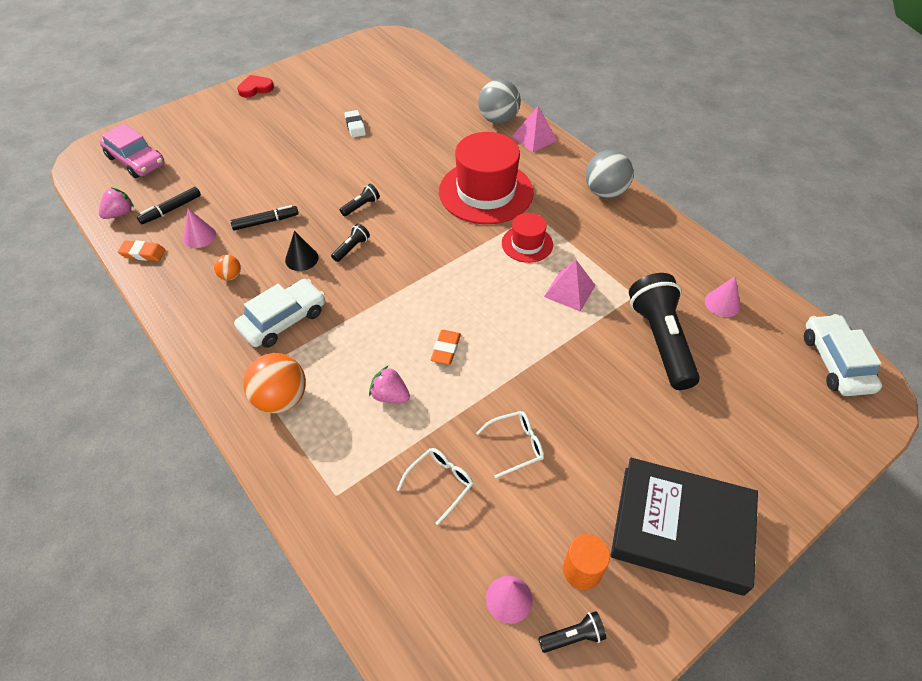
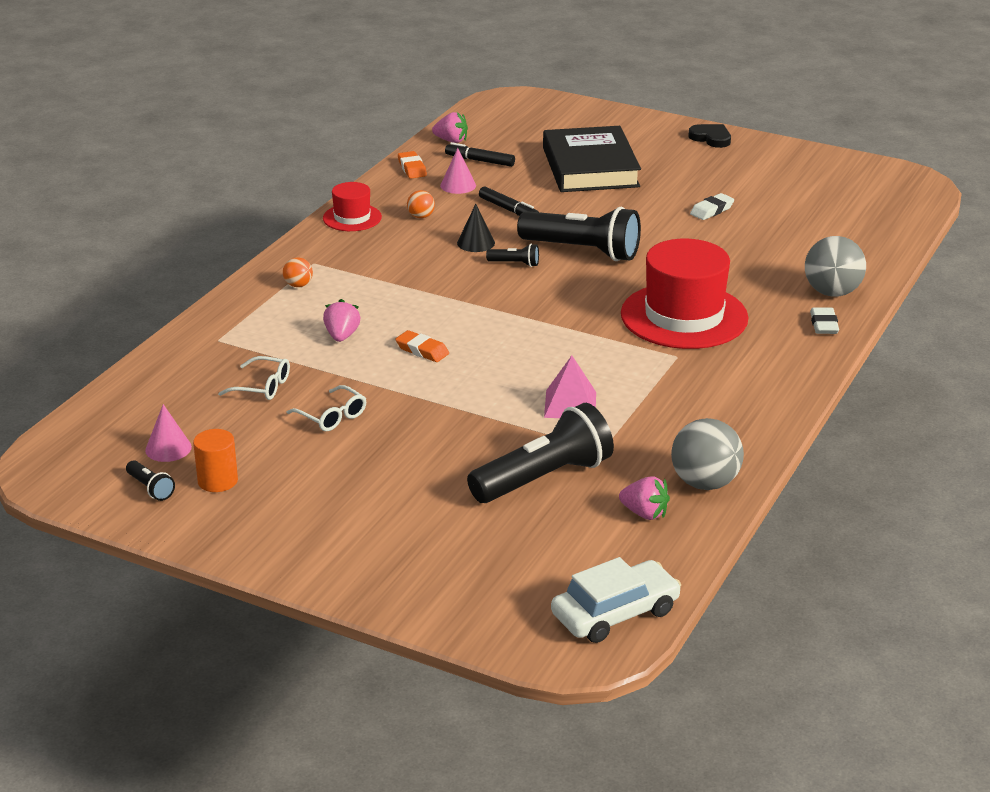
camera: 65 degrees right, 20 degrees down
pink car [100,123,165,178] -> none
white car [234,279,325,348] -> none
red heart [237,75,274,98] -> black heart [688,124,731,148]
orange ball [243,353,306,413] -> orange ball [283,257,313,287], size x0.50
black flashlight [340,184,380,216] -> black flashlight [517,207,641,261], size x2.35
orange eraser [431,330,461,365] -> orange eraser turned 45 degrees clockwise [395,330,449,362]
red hat [502,213,553,263] -> red hat moved to [323,182,382,231]
pink pyramid [512,106,558,152] -> white eraser [810,307,839,334]
grey ball [585,150,633,198] -> grey ball moved to [671,418,744,490]
black book [610,458,758,596] -> black book moved to [543,126,641,192]
pink cone [705,276,740,317] -> pink strawberry [619,476,670,520]

